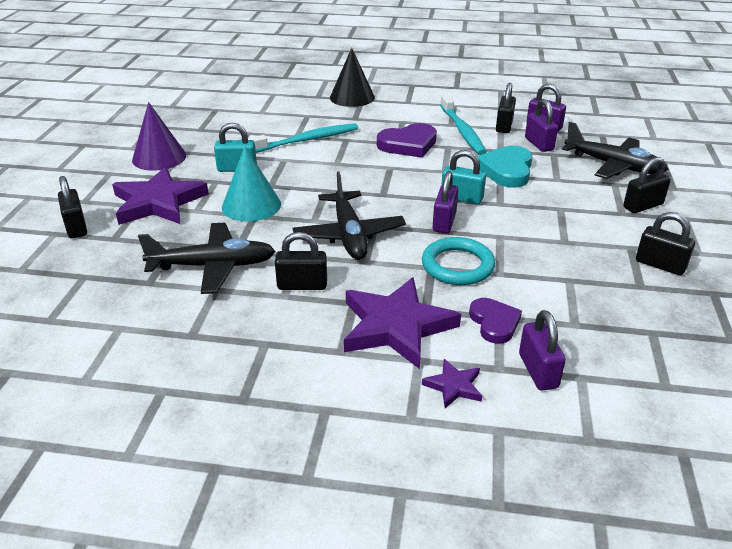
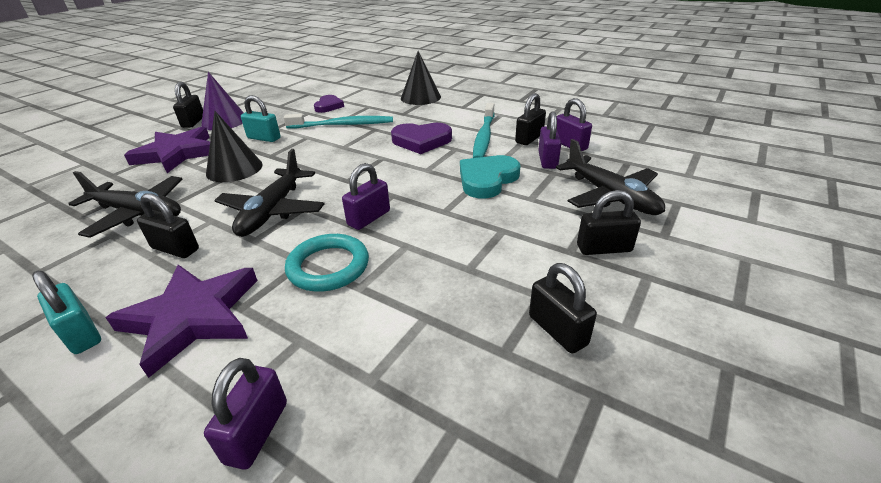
camera: 25 degrees right, 0 degrees up
black padlock [58,176,87,238] -> black padlock moved to [173,82,203,128]
turquoise cone [222,146,281,222] -> black cone [206,111,263,182]
purple star [422,359,482,408] -> none
turquoise padlock [441,150,486,204] -> turquoise padlock moved to [32,271,101,354]
purple heart [469,298,522,344] -> purple heart moved to [314,95,344,113]

